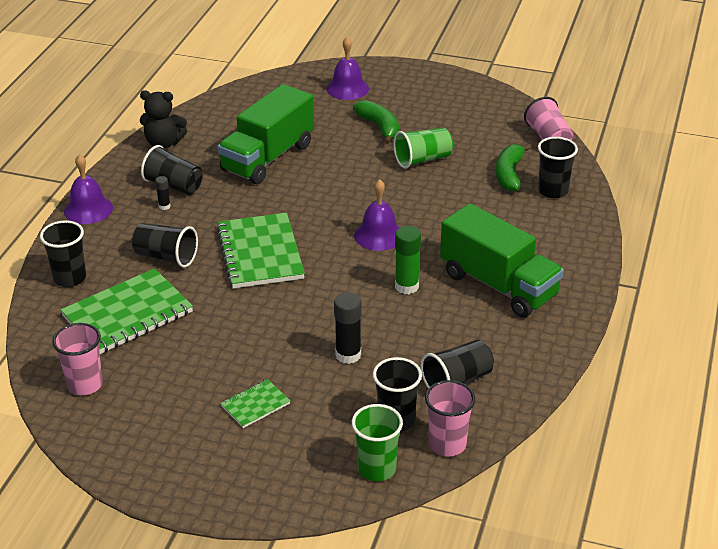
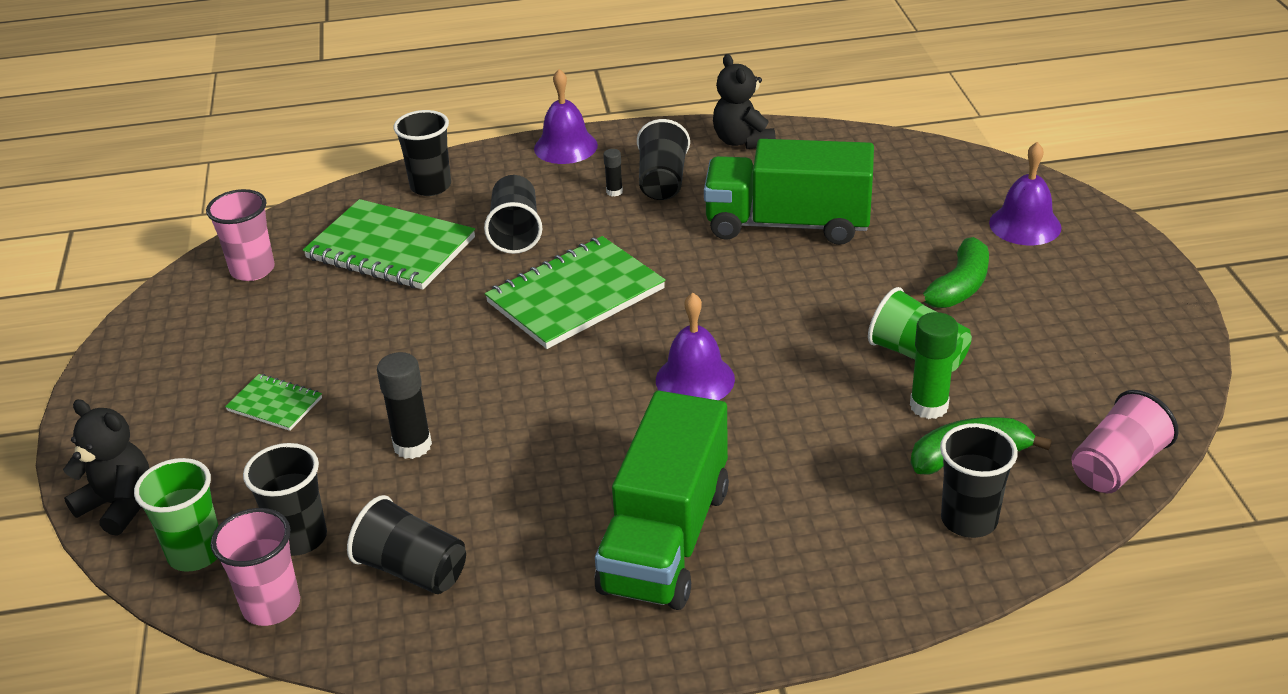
camera: 65 degrees right, 0 degrees up
green glue stick [395,226,421,294] -> green glue stick moved to [910,312,958,419]
none -> black teddy bear [63,399,149,536]

